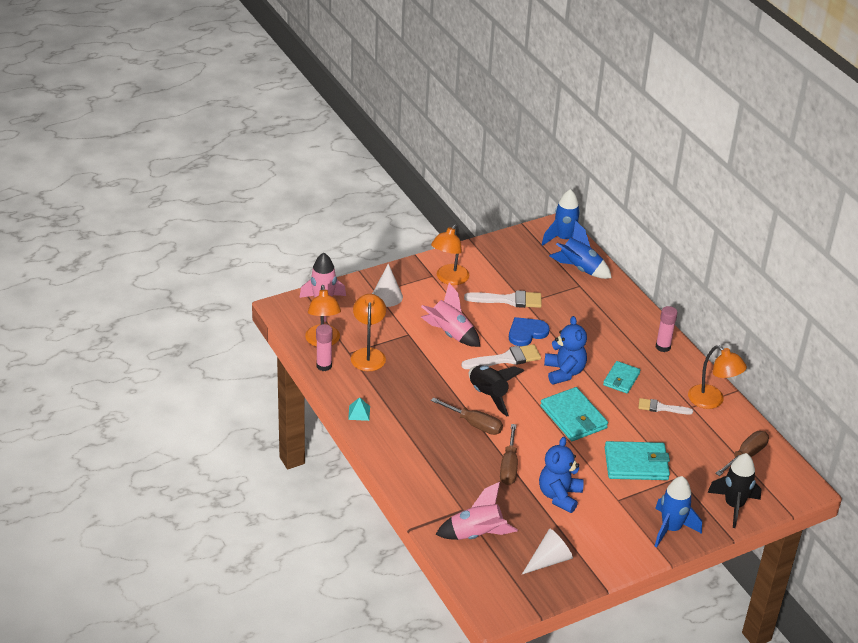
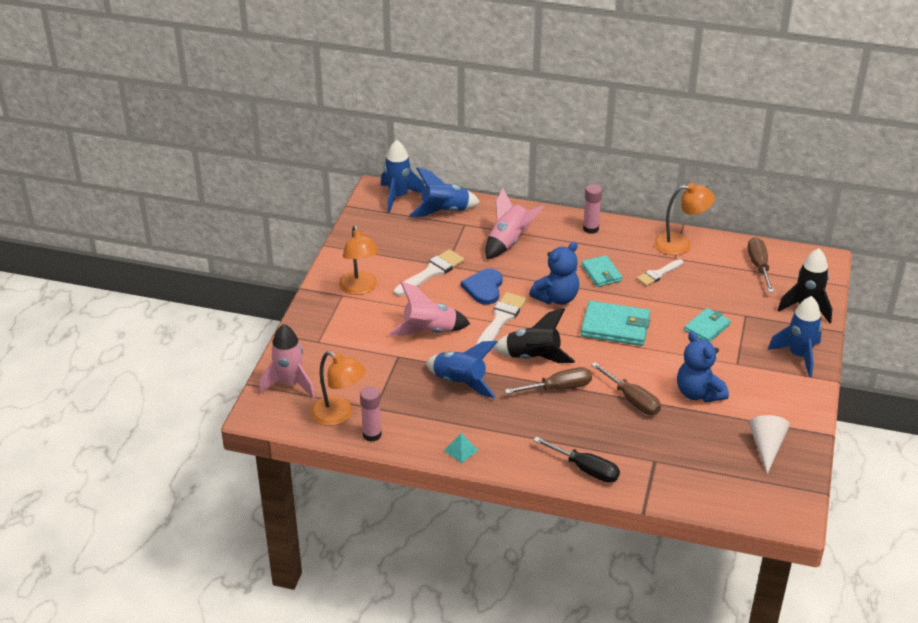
camera: 45 degrees left, 0 degrees up
orange lamp [351,294,386,371] -> none
white cone [372,264,403,307] -> none
pink rocket [435,482,518,540] -> pink rocket moved to [485,189,544,259]
blue teddy bear [544,316,587,385] -> blue teddy bear turned 105 degrees clockwise [529,242,579,305]
turquoise wallet [605,441,670,480] -> turquoise wallet [684,308,731,342], size x0.63
none -> blue rocket [426,341,498,398]
none -> black screwdriver [533,437,620,483]

